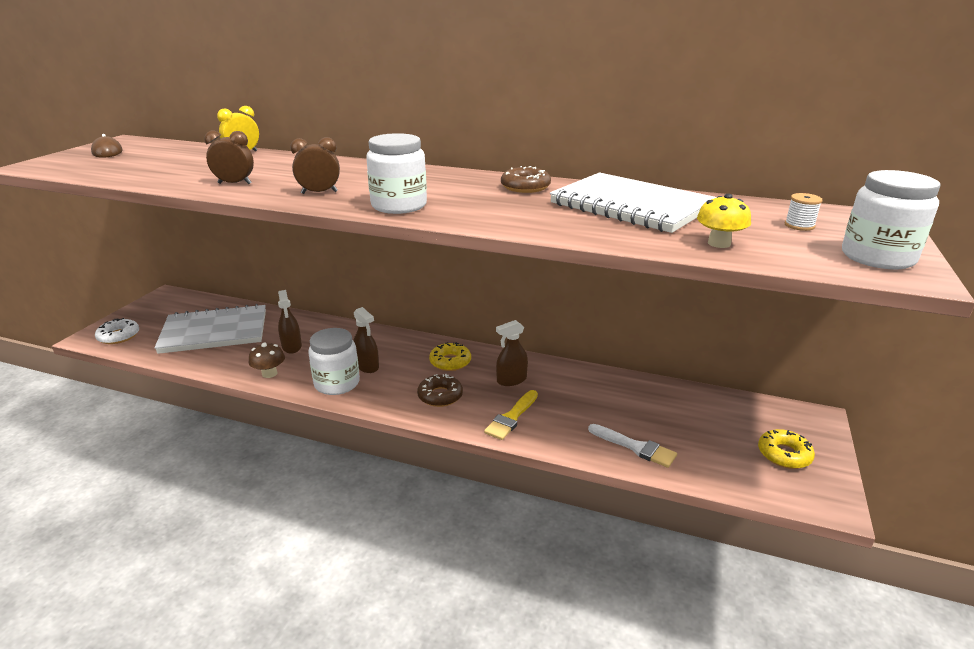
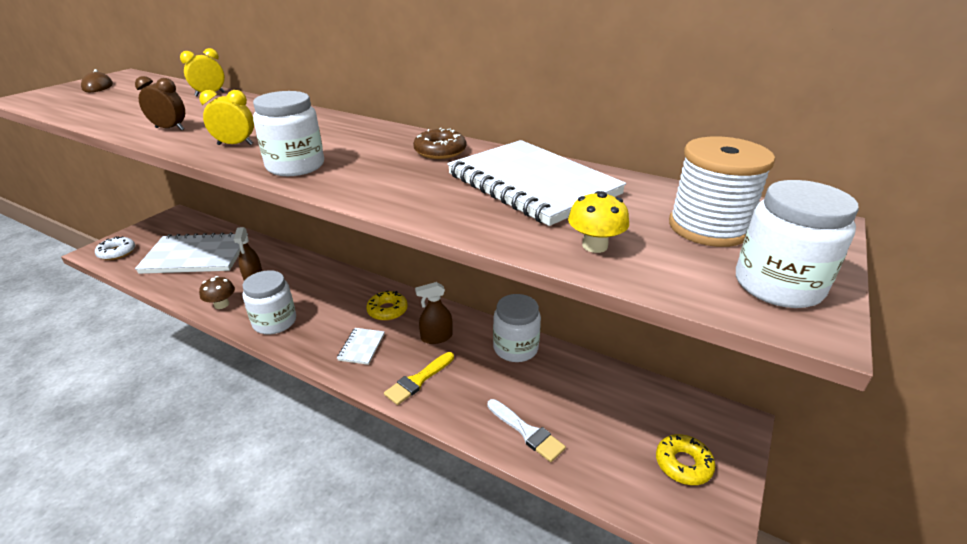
camera: 10 degrees right, 5 degrees up
brown clock [290,137,340,194] -> yellow clock [199,90,254,145]
brown spray bottle [353,307,379,373] -> none
brown donut [417,374,463,407] -> white notebook [337,328,385,365]
white spool [785,193,823,231] -> white spool [669,136,775,247], size x2.34
none -> white jar [493,294,541,362]

